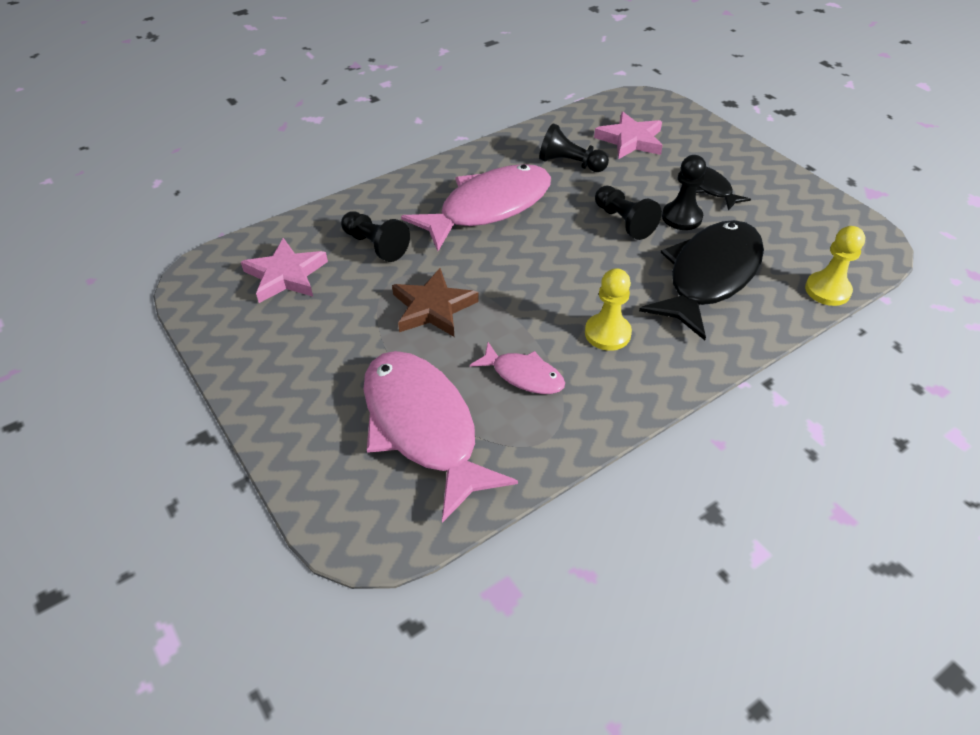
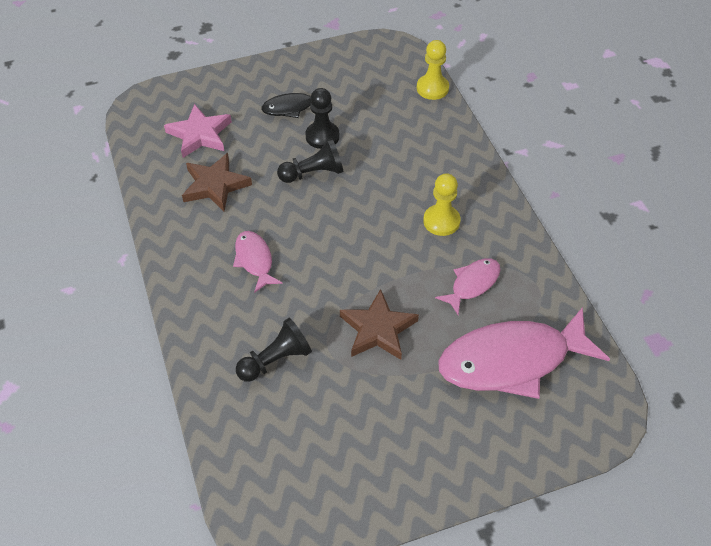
camera: 75 degrees left, 5 degrees up
pink star [241,238,328,303] -> none
pink fish [401,164,551,251] -> pink fish [233,231,283,293], size x0.49
black pawn [539,123,609,172] -> brown star [182,153,252,211]
black fish [639,220,764,340] -> none

